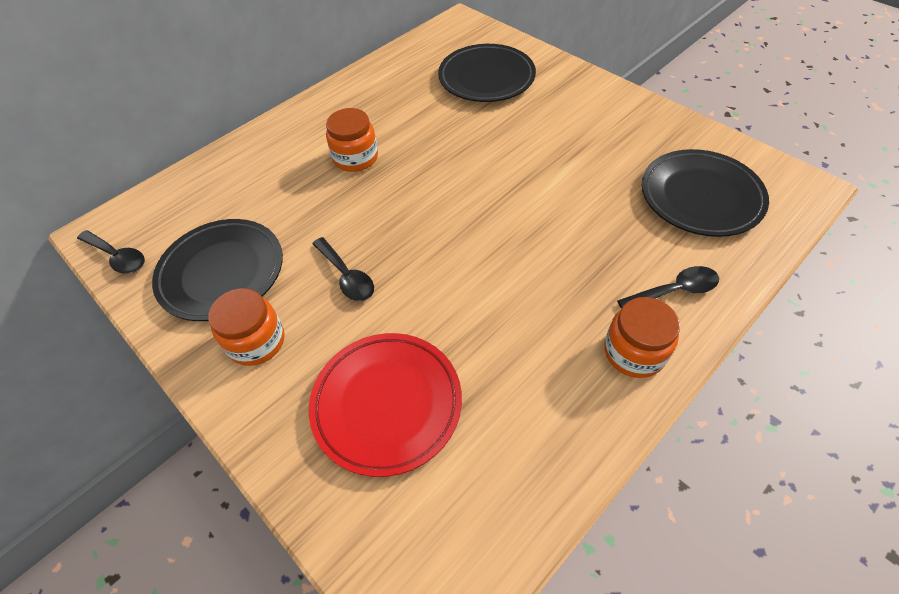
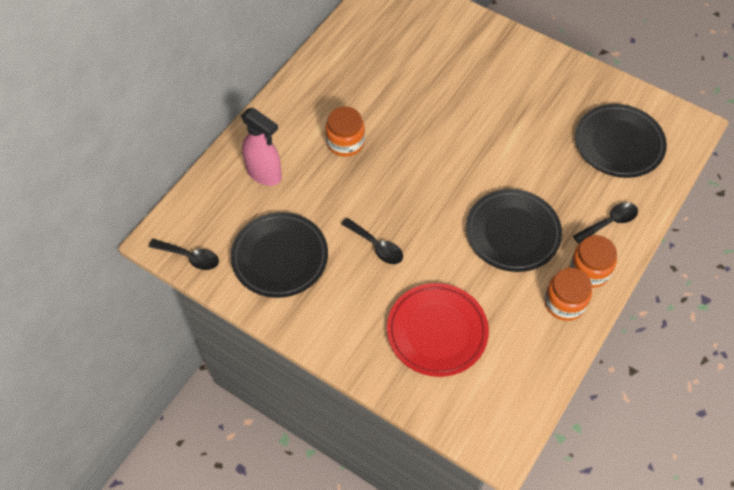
camera: 15 degrees left, 5 degrees up
orange jar [208,288,285,366] -> orange jar moved to [544,268,592,321]
black plate [438,44,536,102] -> black plate moved to [466,189,562,272]
none -> pink spray bottle [241,108,282,186]

